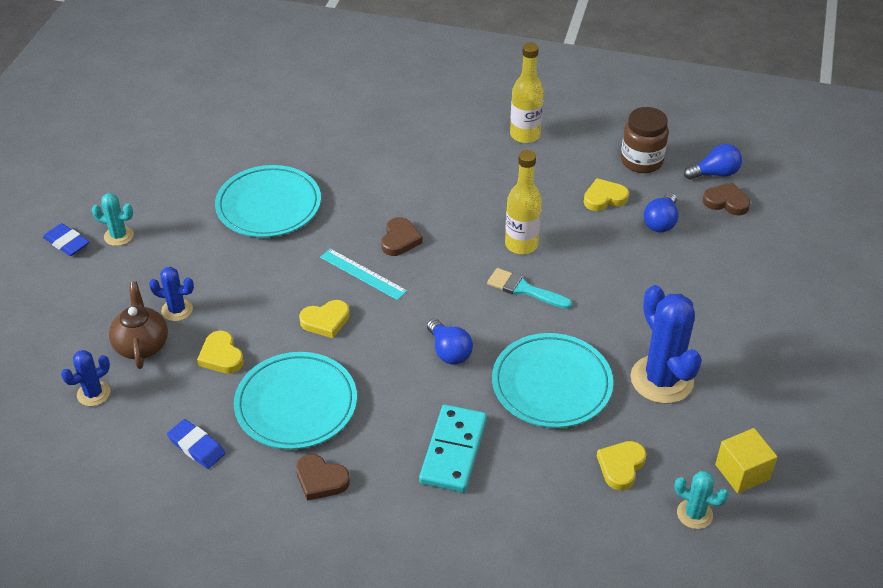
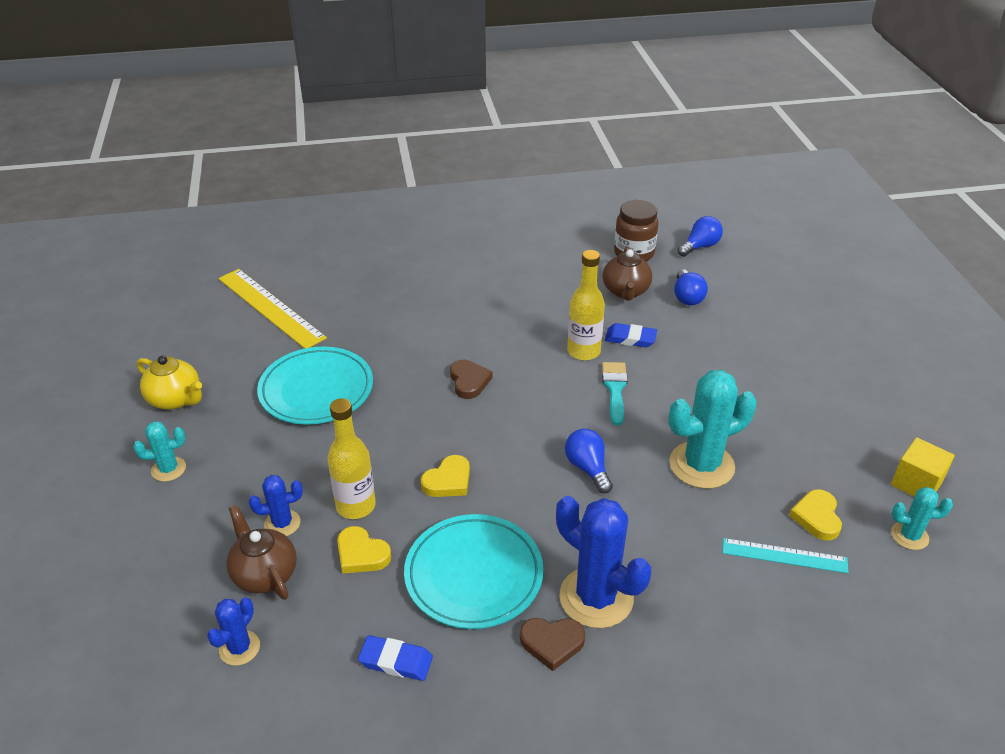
camera: 25 degrees left, 5 degrees down
blue eraser [43,223,89,256] -> blue eraser moved to [605,323,657,347]
turquoise ruler [320,249,407,300] -> turquoise ruler moved to [723,538,849,573]
turquoise domino [419,405,487,492] -> none
blue light bulb [427,319,473,365] -> blue light bulb turned 150 degrees counterclockwise [565,429,613,494]
turquoise brush [487,268,572,309] -> turquoise brush turned 90 degrees clockwise [602,362,628,426]
turquoise plate [492,333,613,428] -> turquoise cactus [668,370,757,489]
yellow bottle [510,43,544,143] -> yellow bottle moved to [327,398,376,519]
yellow heart [584,178,629,211] -> brown teapot [603,246,652,301]
blue cactus [631,285,702,403] -> blue cactus moved to [556,496,651,628]
brown heart [703,182,750,215] -> none
none -> yellow teapot [137,356,202,410]
none -> yellow ruler [218,269,327,349]

